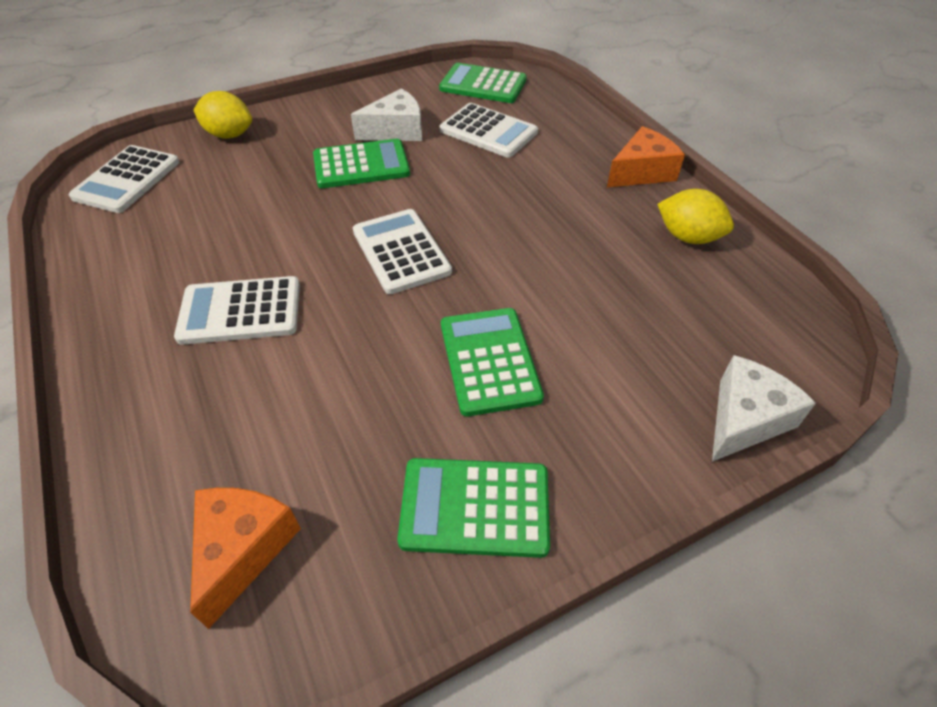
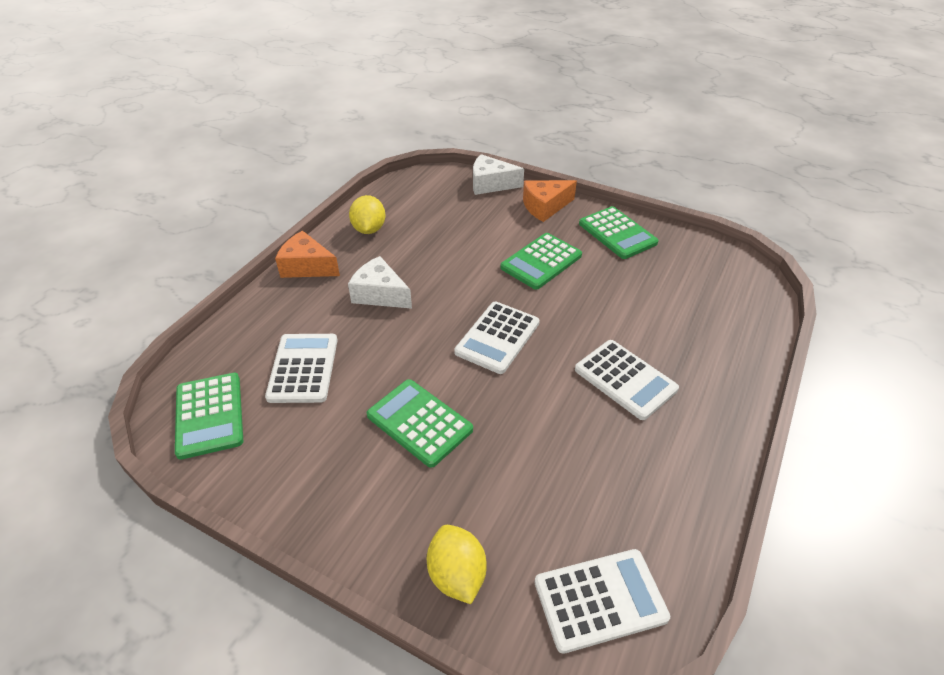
camera: 125 degrees left, 5 degrees down
orange cheese [190,488,301,629] -> orange cheese moved to [523,180,577,222]
white cheese [351,88,422,141] -> white cheese moved to [348,256,412,309]

